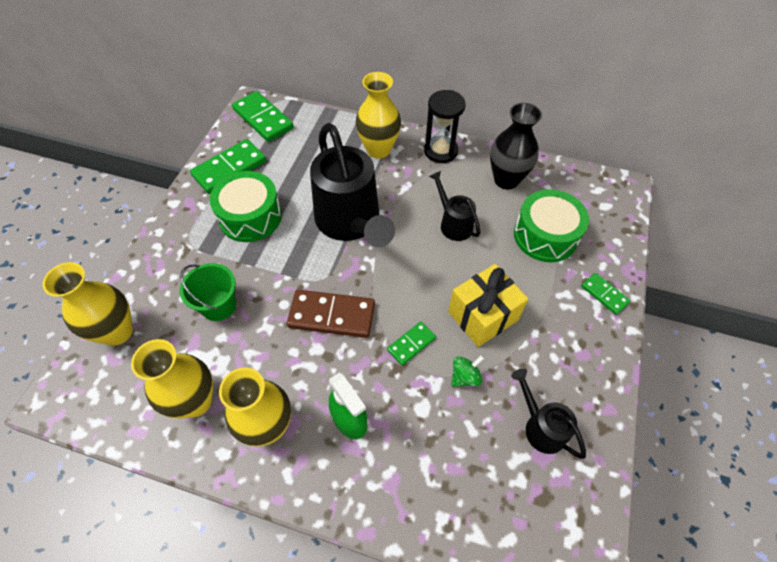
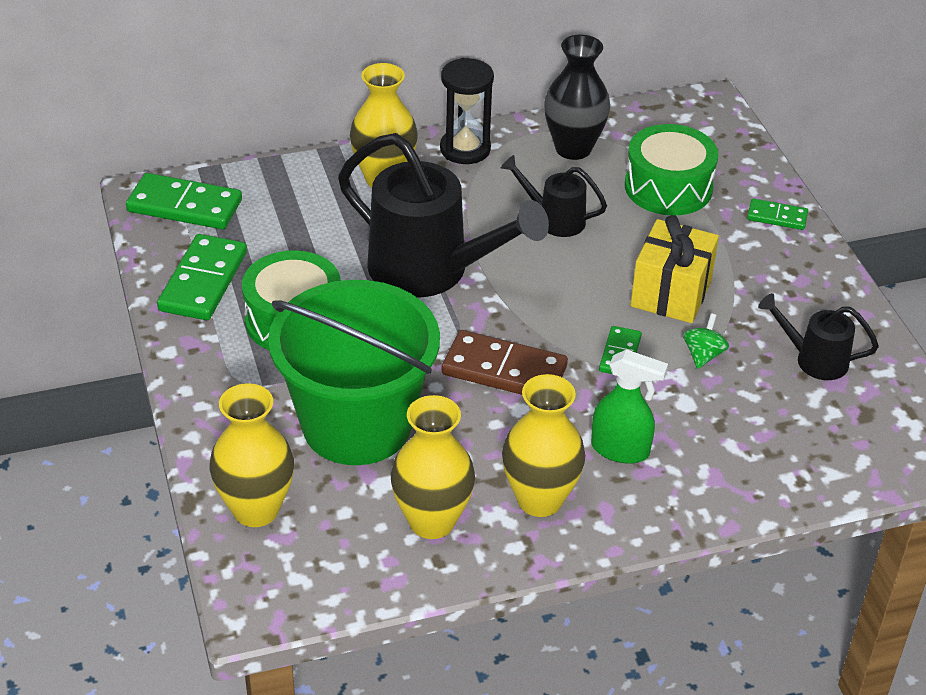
camera: 35 degrees left, 15 degrees down
green bucket [179,263,236,321] -> green bucket [268,280,440,465], size x2.13
brown domino [287,290,375,338] -> brown domino turned 45 degrees clockwise [442,330,568,395]

